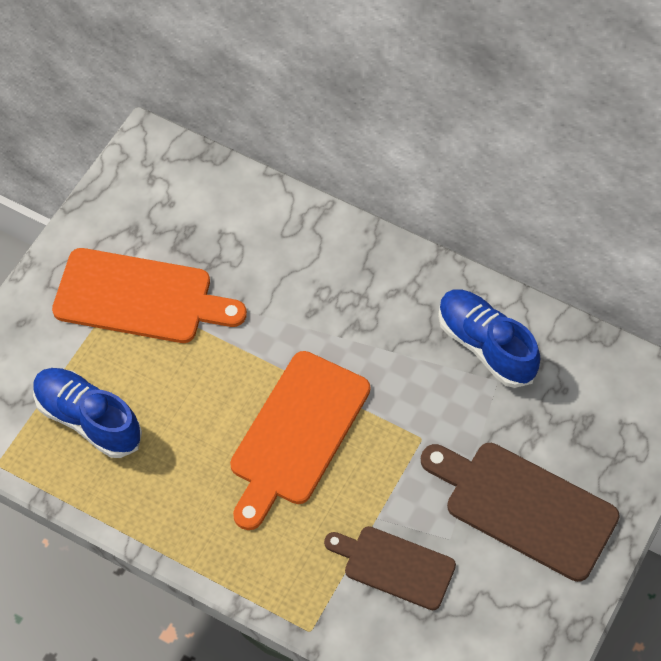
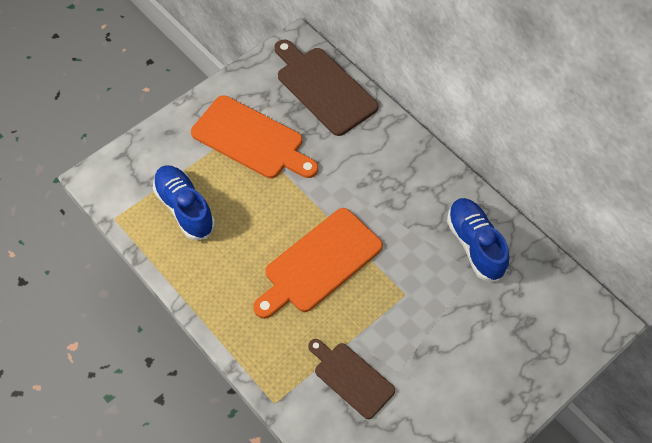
camera: 20 degrees right, 0 degrees up
brown cutting board [421,443,620,582] -> brown cutting board moved to [274,40,378,136]

